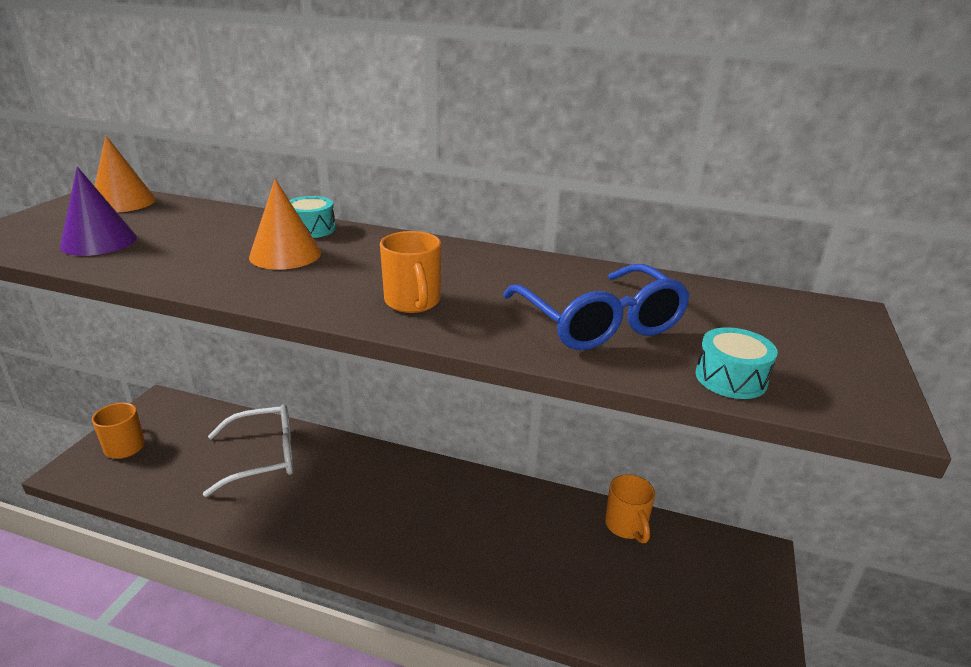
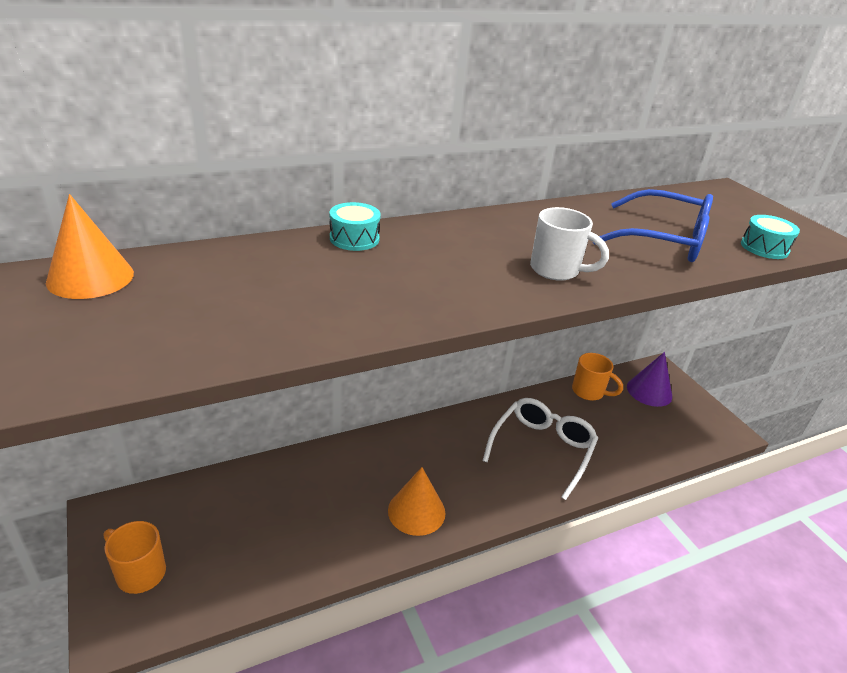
camera: 45 degrees left, 5 degrees up
purple cone [60,166,137,256] -> purple cone moved to [627,352,672,407]
white glasses [203,404,293,497] -> white glasses moved to [482,398,598,500]
orange cone [249,179,321,270] -> orange cone moved to [388,467,446,536]
orange mug [380,231,441,313] -> white mug [530,207,609,281]

